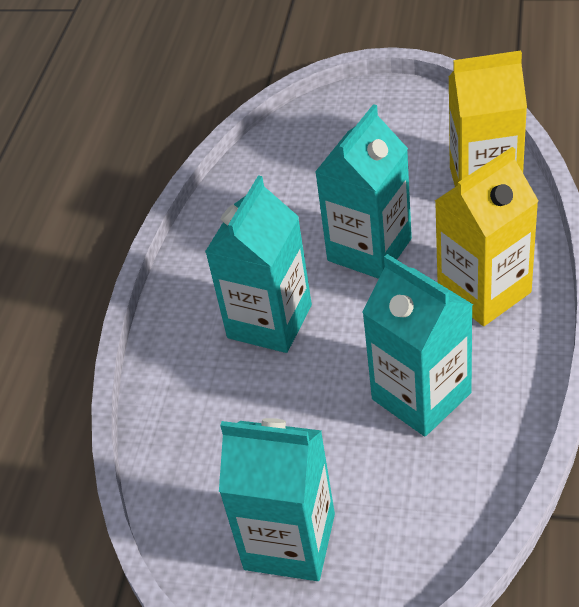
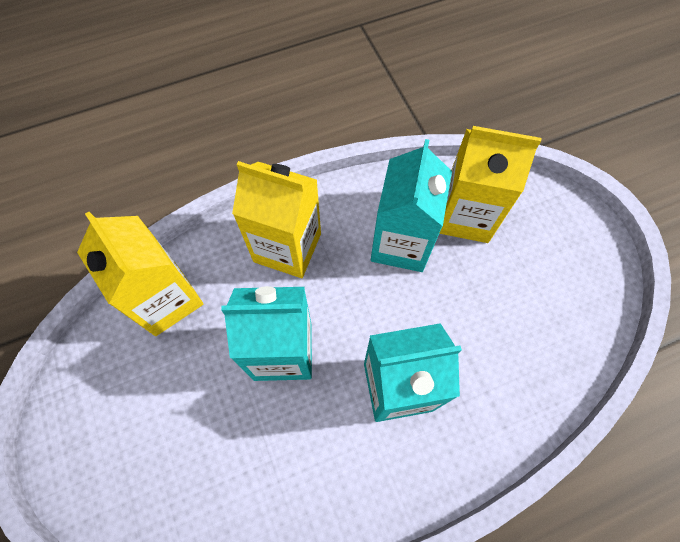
camera: 130 degrees left, 20 degrees up
turquoise carton [219,418,335,581] -> none
none -> yellow carton [439,126,541,243]

